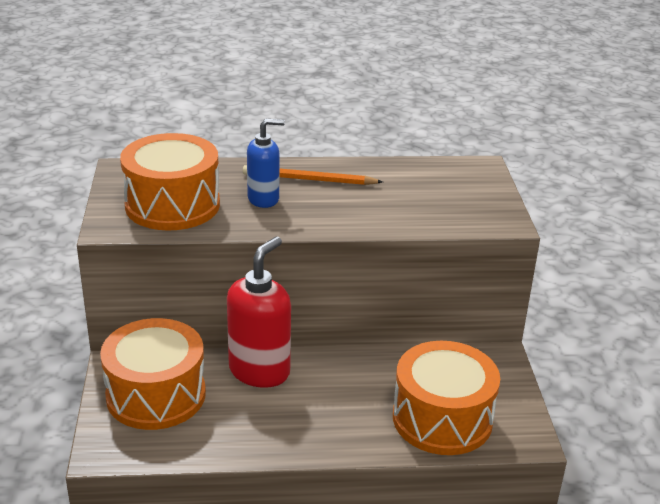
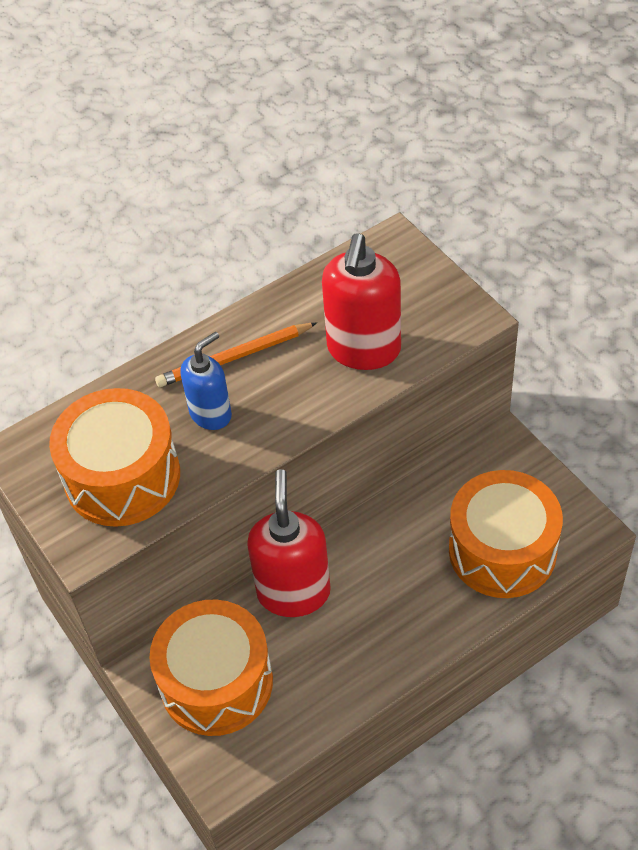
camera: 25 degrees left, 20 degrees up
none -> red soap dispenser [322,233,401,370]

